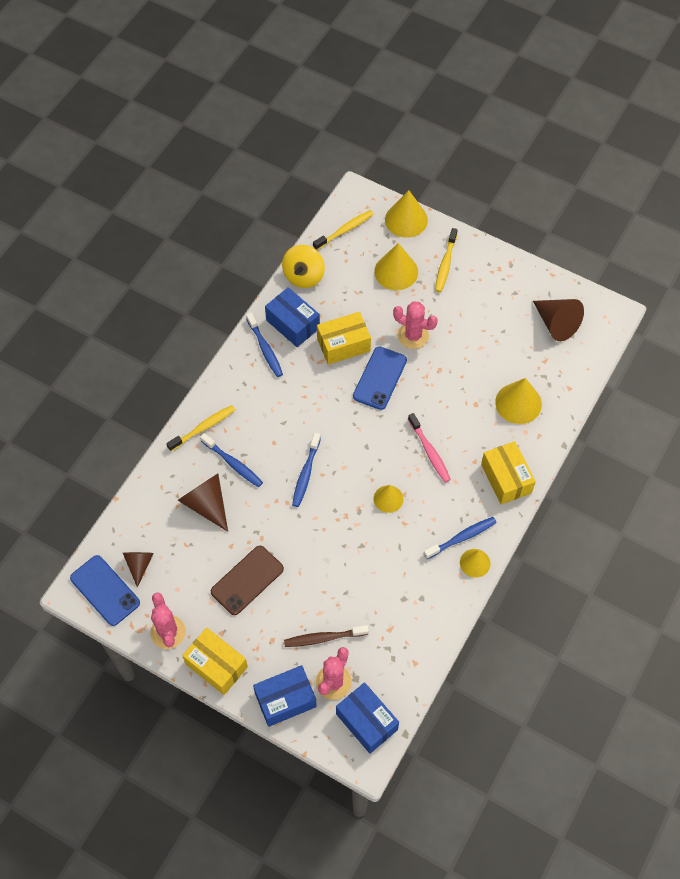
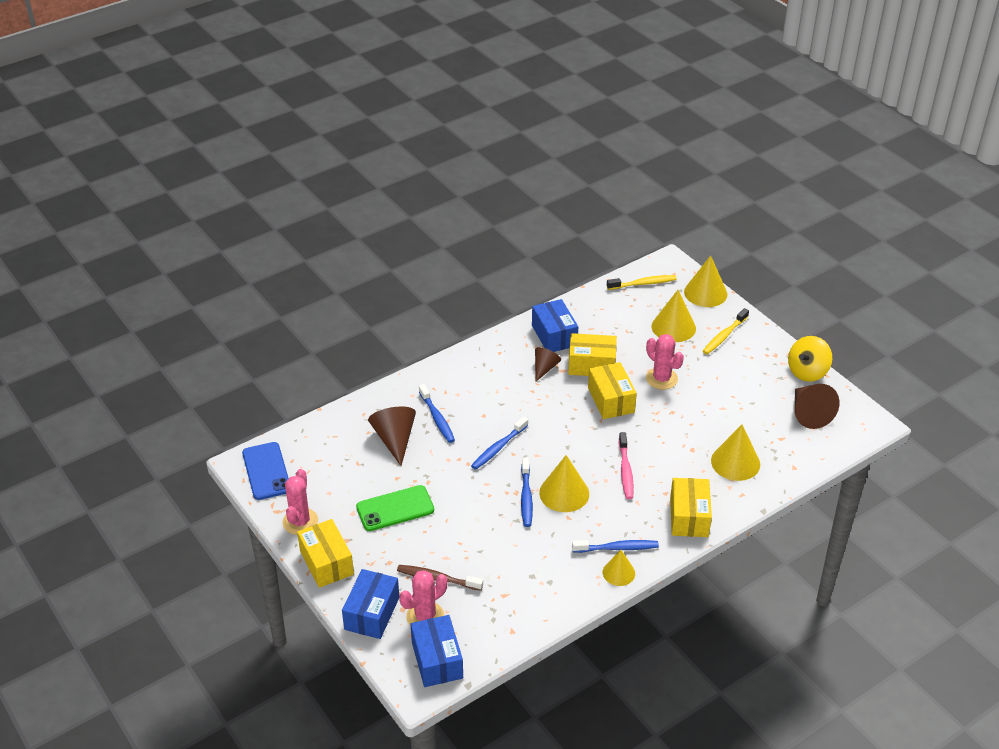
camera: 25 degrees right, 20 degrees down
brown cone [123,552,154,588] -> brown cone moved to [535,347,561,381]
yellow toothbrush [166,405,235,451] -> none
brown phone [211,546,284,615] -> green phone [356,485,434,531]
blue toothbrush [246,312,283,377] -> blue toothbrush moved to [521,458,533,527]
blue box [253,665,317,727] -> blue box turned 75 degrees counterclockwise [342,569,399,639]
yellow spinning top [282,245,325,288] -> yellow spinning top moved to [788,336,832,382]
blue phone [353,346,407,410] -> yellow box [588,362,637,419]
yellow cone [374,485,403,513] -> yellow cone [539,455,589,512], size x1.61

